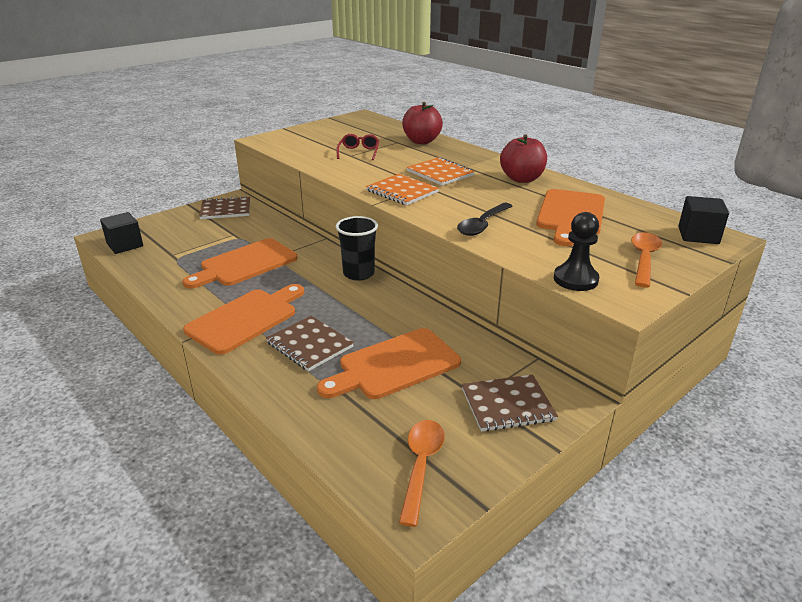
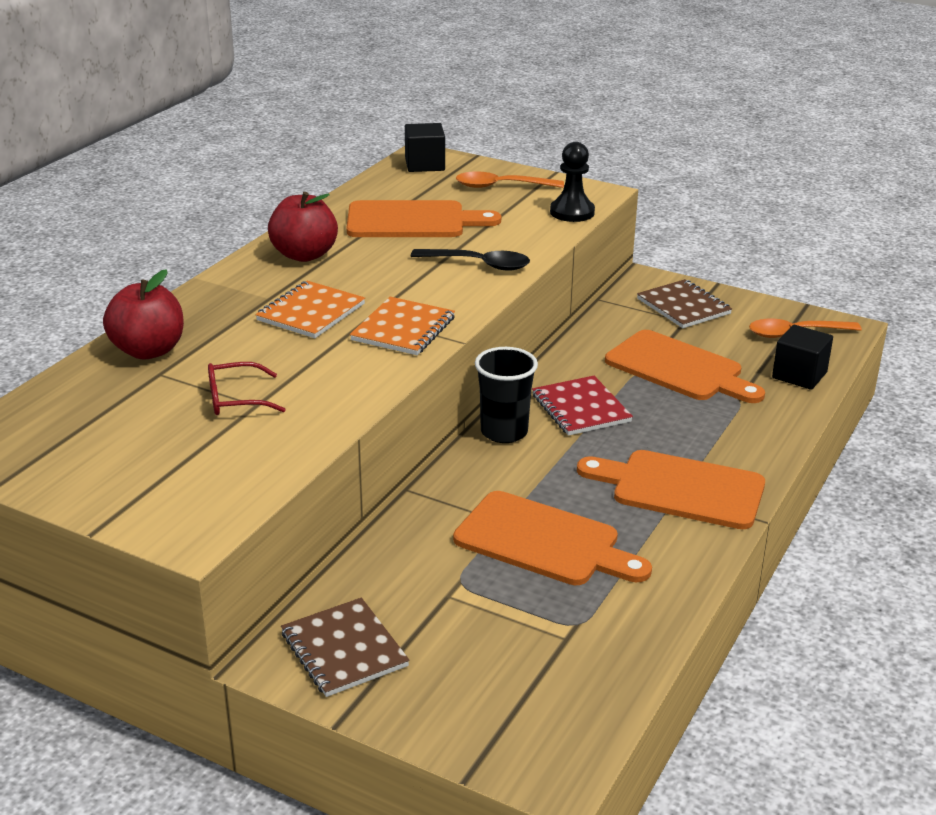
camera: 110 degrees left, 0 degrees up
black cube [100,212,143,254] -> black cube moved to [772,325,833,390]
brown notebook [266,316,354,372] -> none
none -> red notebook [532,376,633,436]

